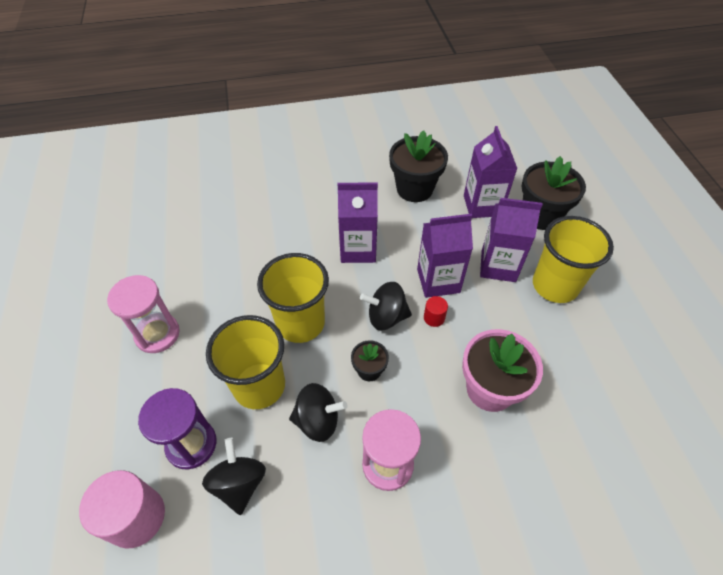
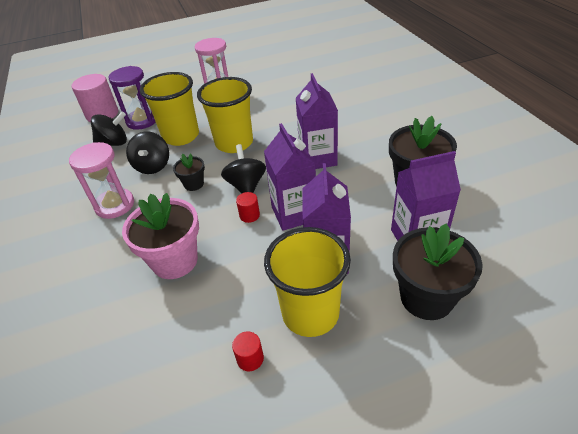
camera: 85 degrees right, 10 degrees down
none -> red cylinder [232,331,264,371]

